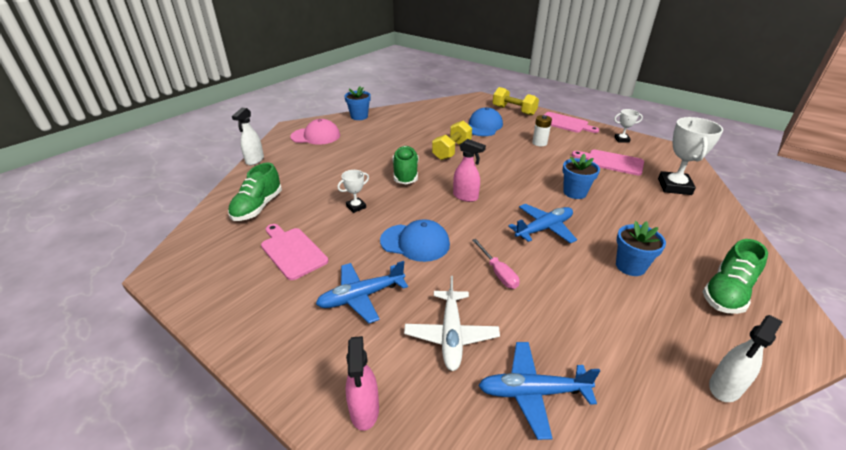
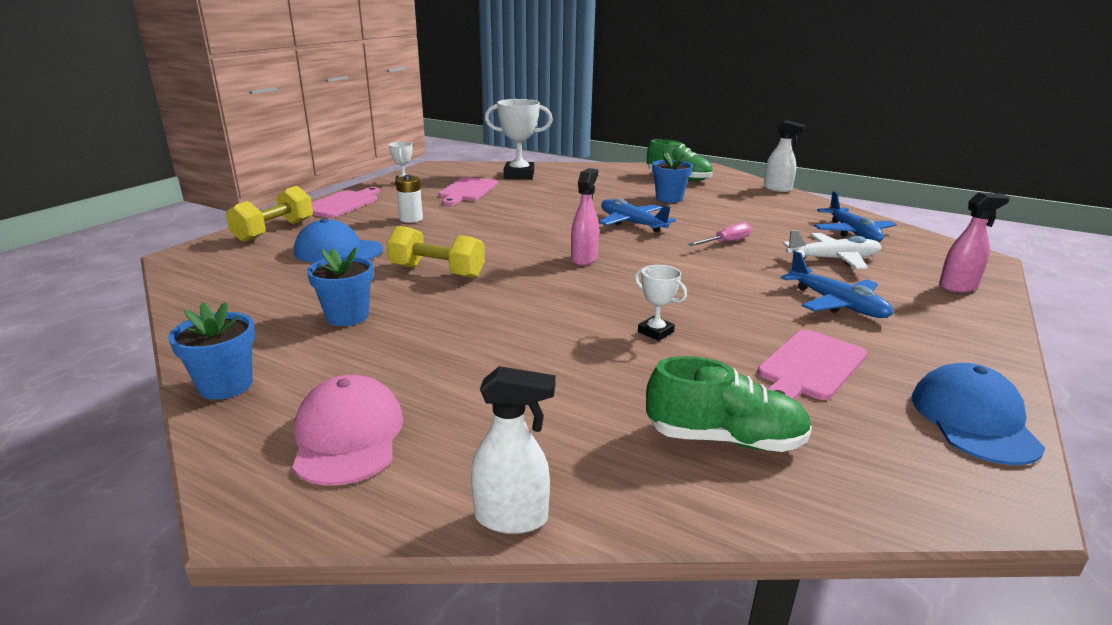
camera: 100 degrees left, 10 degrees down
blue cap [380,219,450,262] -> blue cap moved to [912,363,1045,465]
green shoe [392,146,419,184] -> none
blue flower pot [562,154,600,199] -> blue flower pot moved to [307,248,373,326]

